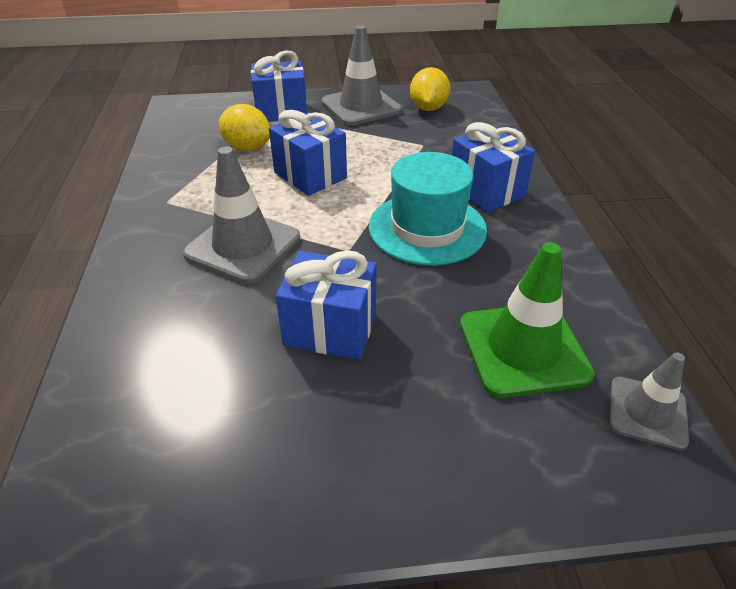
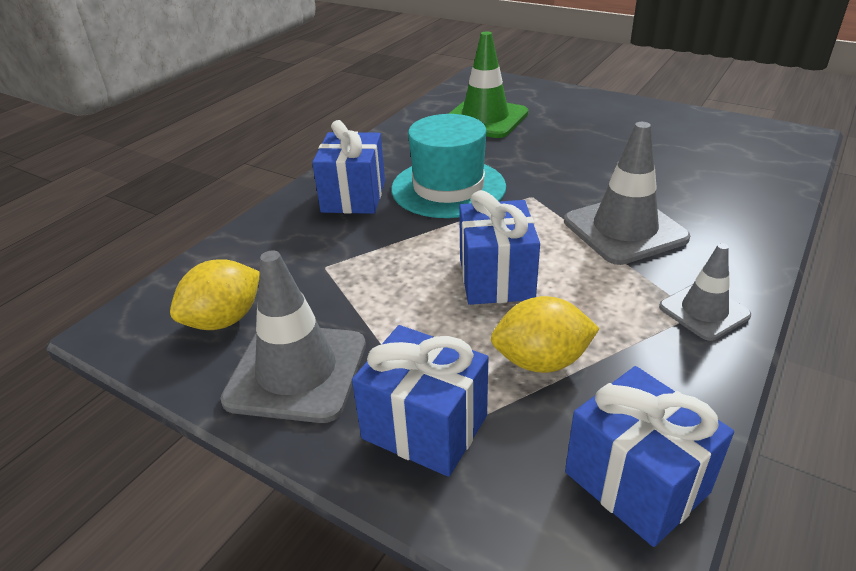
camera: 140 degrees left, 5 degrees down
yellow lemon [219,104,270,151] -> yellow lemon turned 75 degrees counterclockwise [491,296,600,373]
blue gift [275,250,377,360] -> blue gift moved to [565,366,734,547]
grey traffic cone [609,353,689,450] -> grey traffic cone moved to [659,243,751,341]

